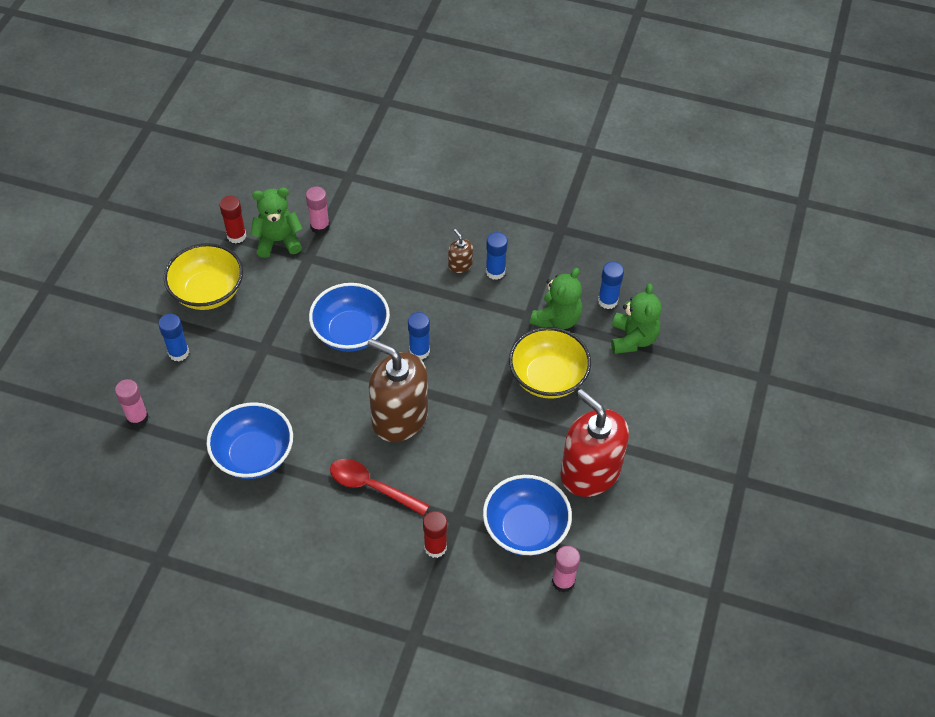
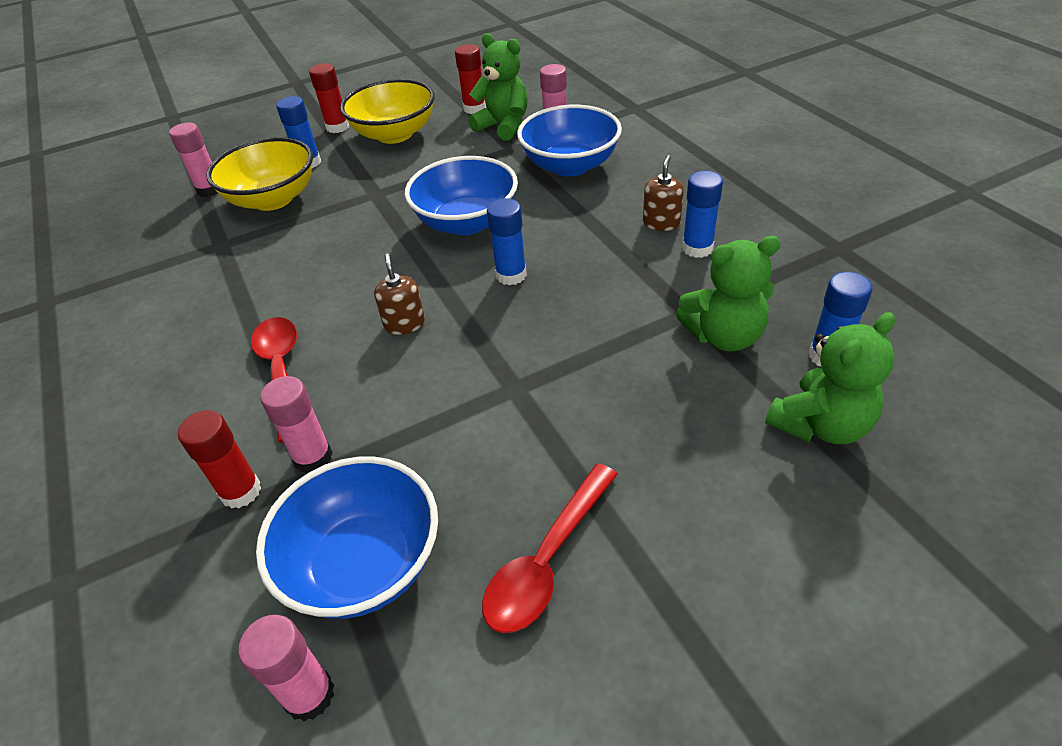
camera: 50 degrees right, 10 degrees down
blue bowl [206,402,293,479] -> blue bowl moved to [517,105,622,177]
brown soap dispenser [367,339,428,442] -> brown soap dispenser [374,254,425,335], size x0.42
yellow bowl [509,327,591,399] -> yellow bowl moved to [206,137,313,211]
red soap dispenser [560,389,629,497] -> red spoon [482,463,618,633]
none -> pink glue stick [260,376,333,473]
none -> red glue stick [309,63,349,133]

